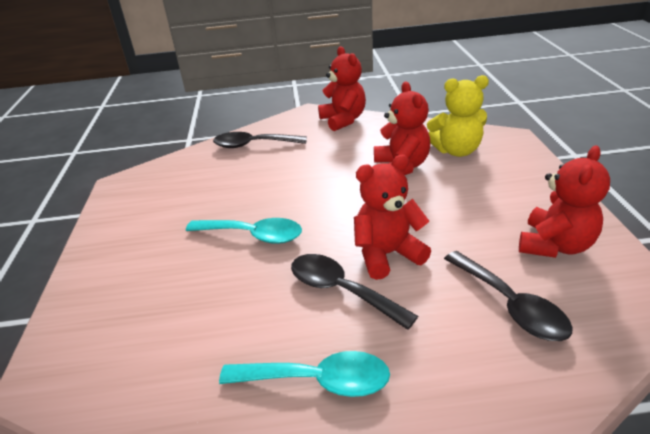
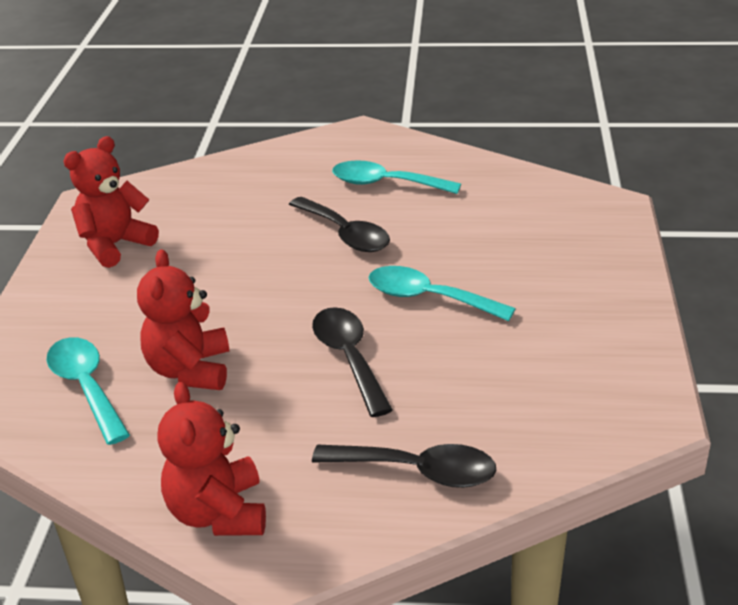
camera: 170 degrees left, 0 degrees up
red teddy bear [354,155,431,280] -> none
yellow teddy bear [427,75,489,157] -> turquoise spoon [46,337,130,445]
black spoon [444,251,573,341] -> black spoon moved to [312,307,393,417]

